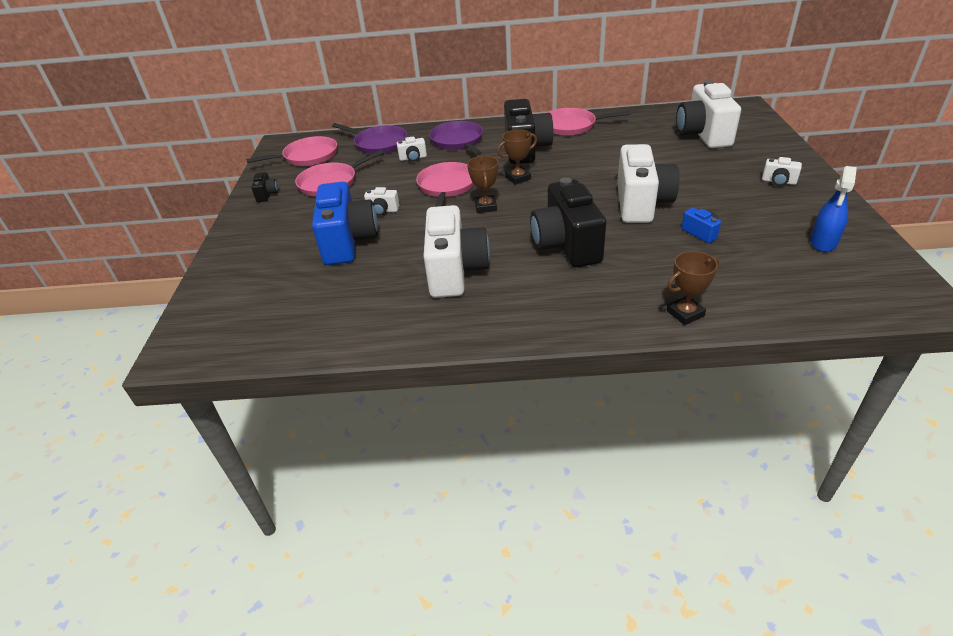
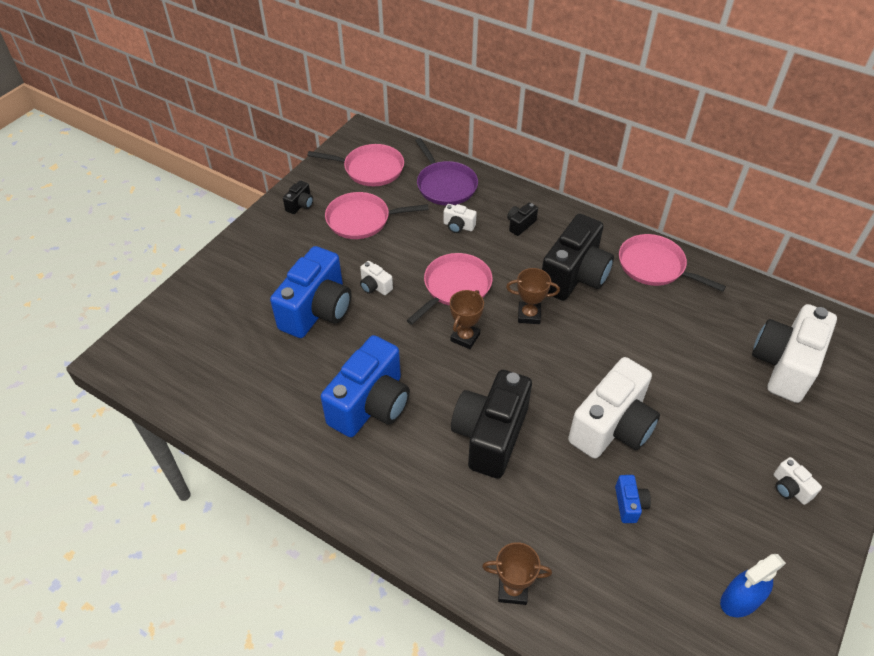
camera: 30 degrees right, 10 degrees up
white camera [423,205,490,298] -> blue camera [321,335,410,437]
purple pan [429,121,483,156] -> black camera [507,203,538,236]

